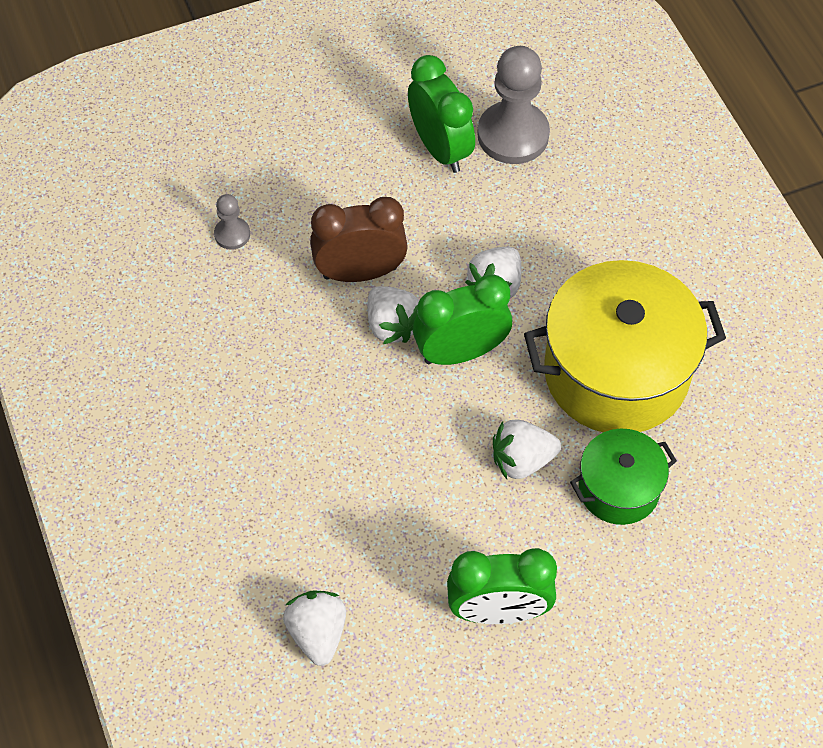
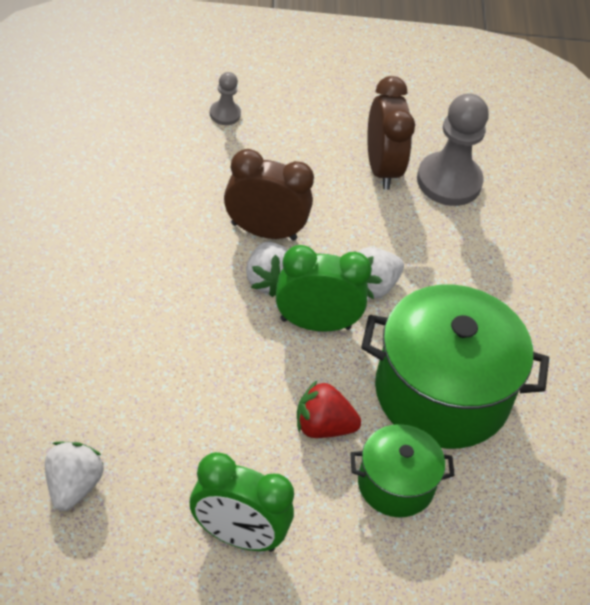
camera: 15 degrees right, 10 degrees down
grey pawn [214,194,250,250] -> grey pawn moved to [210,72,241,125]
green clock [408,55,475,173] -> brown clock [367,76,415,190]
white strawberry [493,419,561,479] -> red strawberry [297,381,361,438]
yellow pot [524,260,726,432] -> green pot [361,285,549,449]

